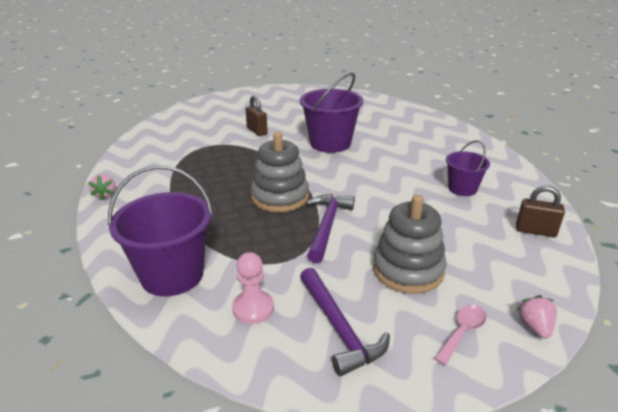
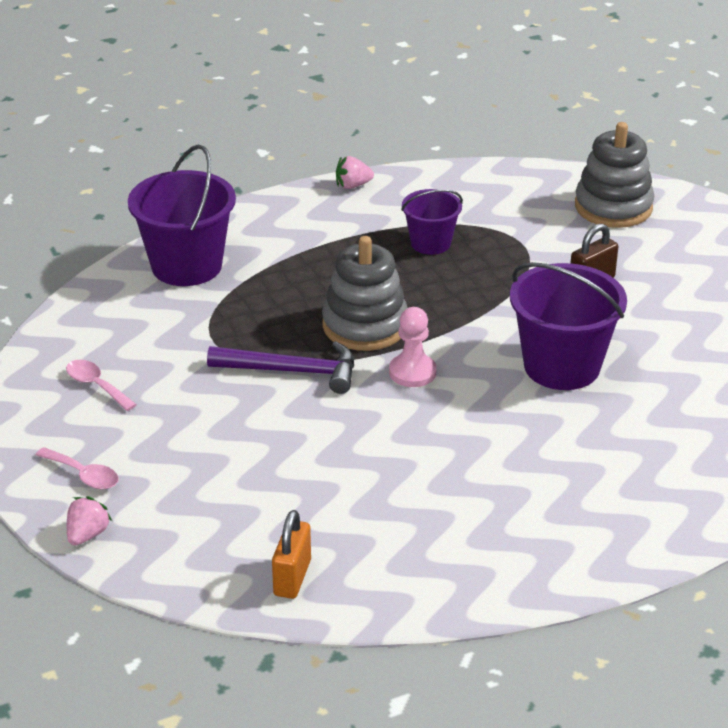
camera: 85 degrees right, 5 degrees up
pink pawn [232,252,274,324] -> pink pawn moved to [389,307,437,387]
purple hammer [300,268,390,376] -> pink spoon [66,360,137,411]
grey stacking toy [373,195,447,294] -> grey stacking toy moved to [575,122,654,228]
purple bucket [446,140,490,196] -> purple bucket moved to [401,189,463,255]
brown padlock [516,186,565,237] -> orange padlock [272,510,311,599]
pink strawberry [516,295,557,338] -> pink strawberry turned 60 degrees counterclockwise [67,496,112,545]

